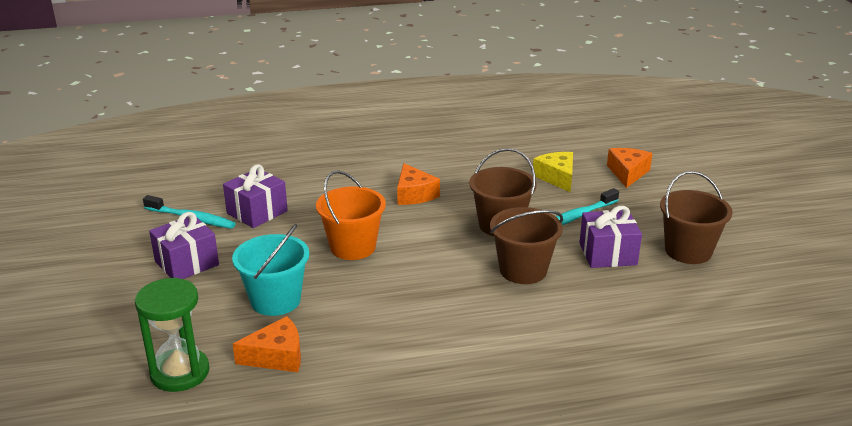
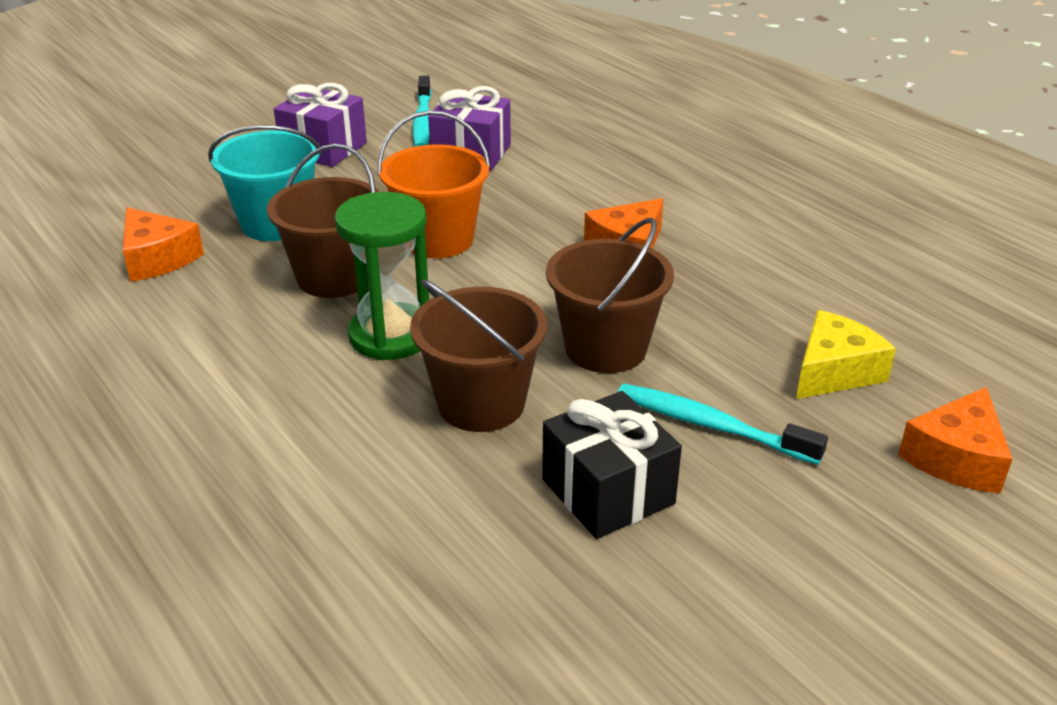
camera: 65 degrees right, 5 degrees up
green hourglass [135,278,210,392] -> green hourglass moved to [334,192,429,360]
purple gift [579,206,642,268] -> black gift [542,391,682,539]
orange cheese [607,148,653,188] -> orange cheese turned 135 degrees clockwise [898,387,1012,494]
brown bucket [660,171,733,264] -> brown bucket moved to [267,143,380,298]

